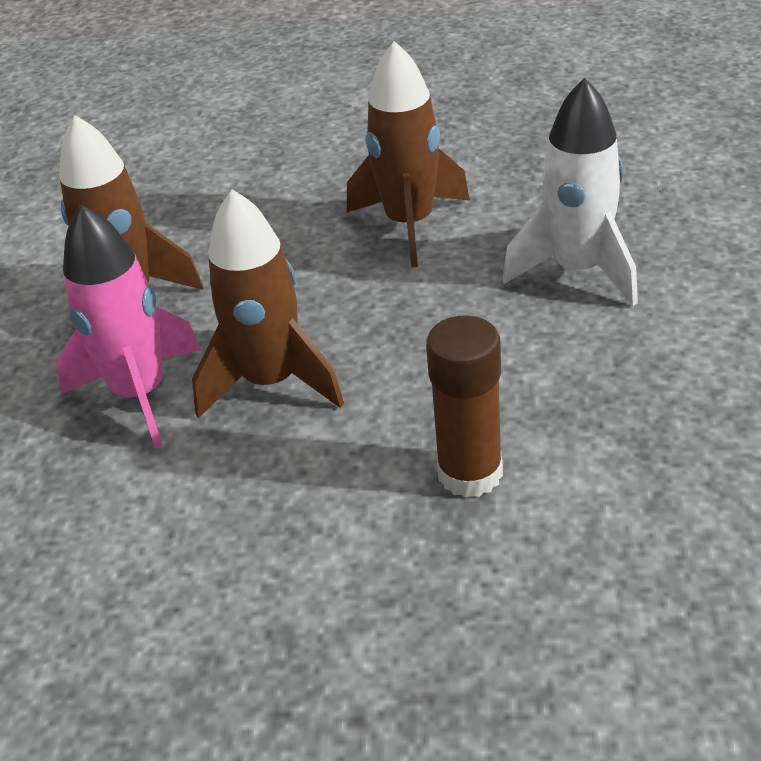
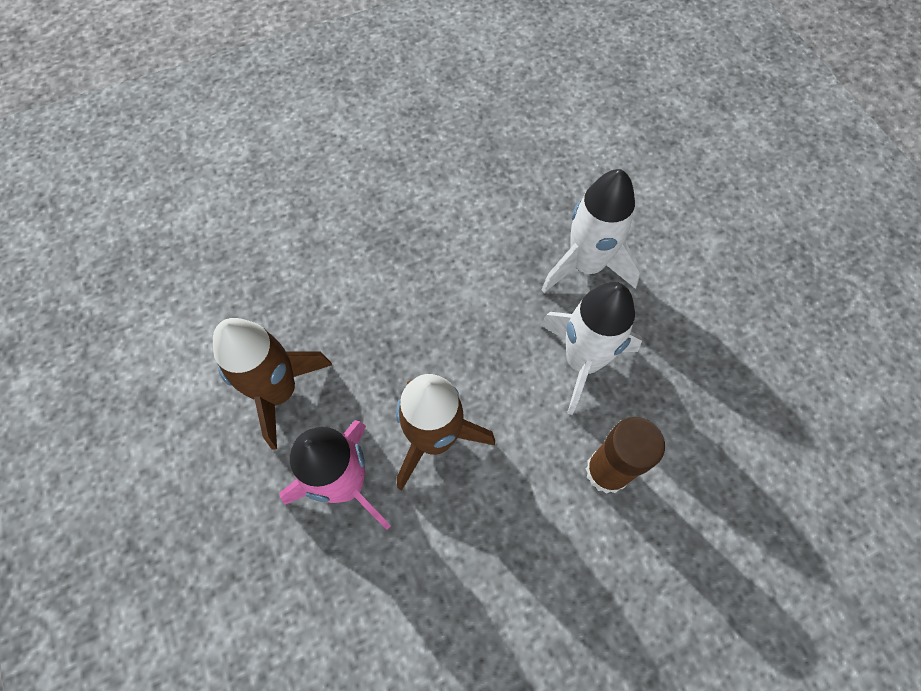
camera: 30 degrees left, 25 degrees up
brown rocket [347,41,470,267] -> none
none -> white rocket [540,282,642,415]

